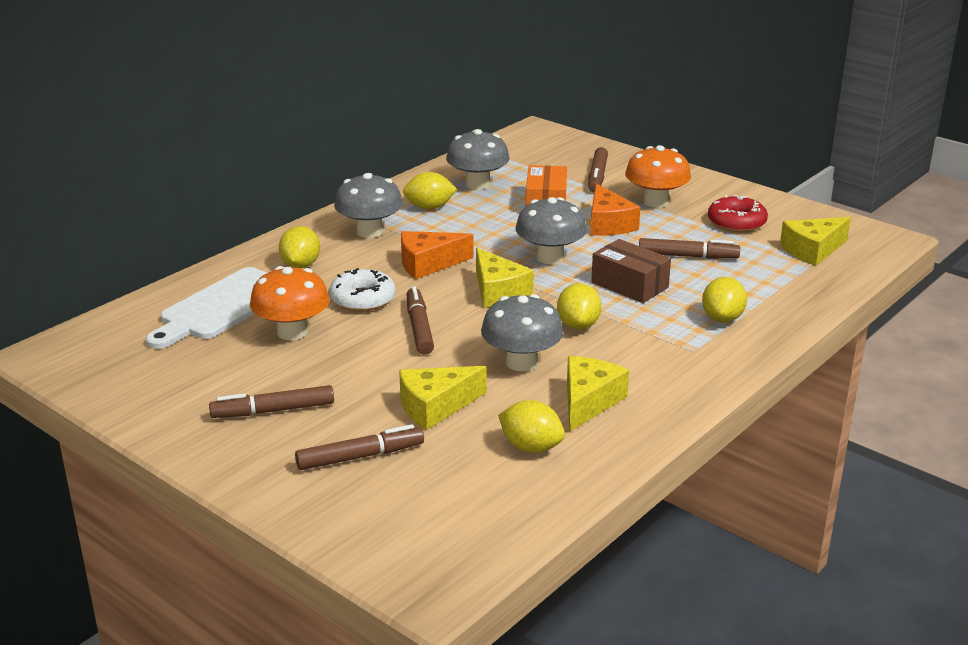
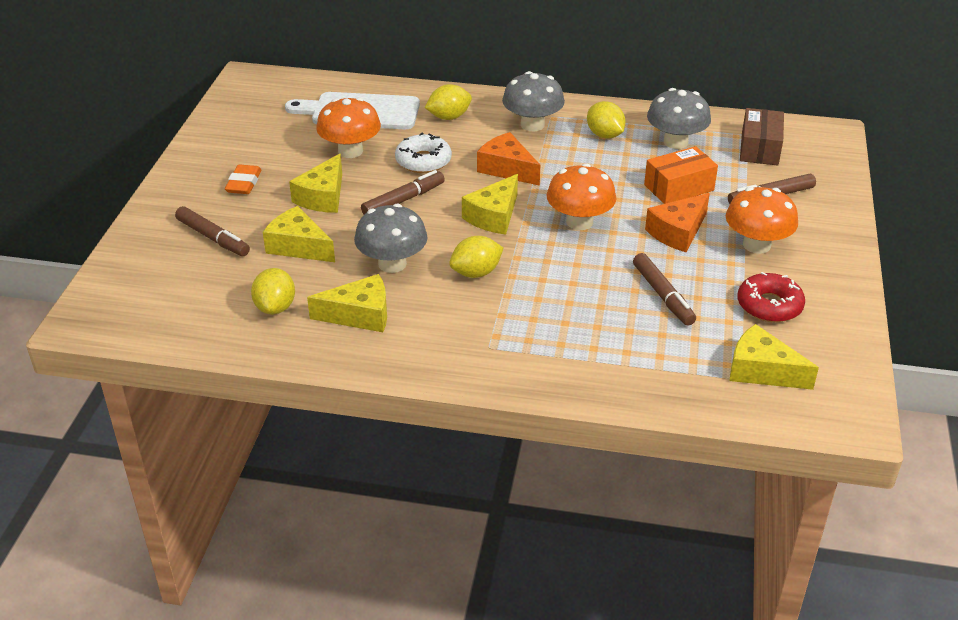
camera: 60 degrees right, 10 degrees up
brown marker [209,385,334,418] -> orange eraser [225,164,262,194]
grey mushroom [516,197,587,264] -> orange mushroom [547,163,617,230]
brown box [591,239,671,303] -> brown box moved to [740,108,784,165]
yellow lemon [702,277,747,322] -> none
none -> yellow cheese [289,154,342,213]

